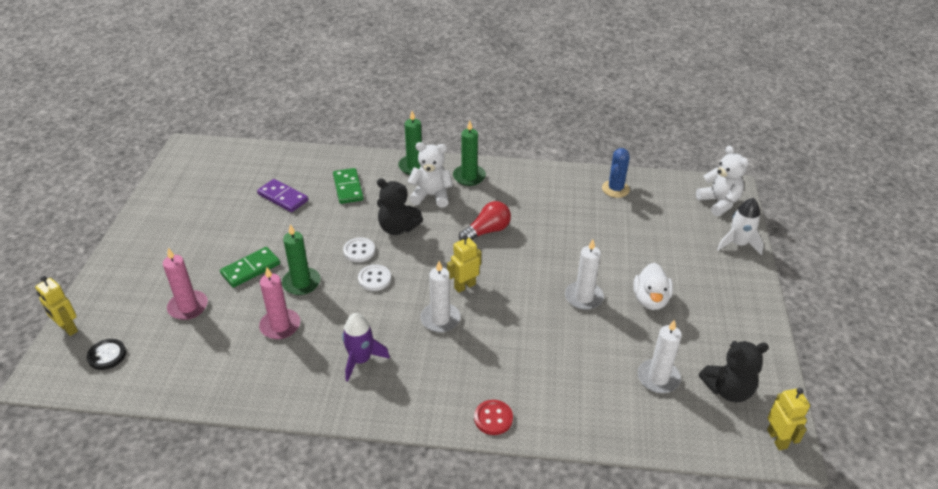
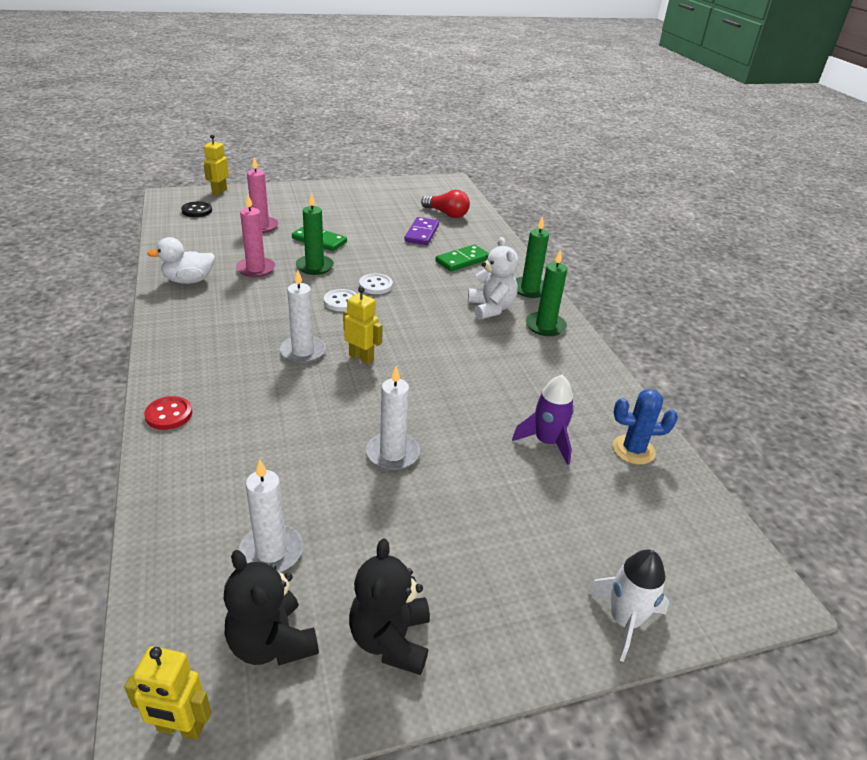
camera: 65 degrees right, 5 degrees down
purple rocket [342,313,390,382] -> purple rocket moved to [512,375,574,465]
black teddy bear [377,178,423,235] -> black teddy bear moved to [349,539,430,675]
red light bulb [459,201,511,241] -> red light bulb moved to [421,190,470,218]
white duck [633,263,673,310] -> white duck moved to [147,237,215,284]
white teddy bear [696,146,748,216] -> none
yellow robot [767,388,810,450] -> yellow robot turned 45 degrees clockwise [124,646,212,740]

